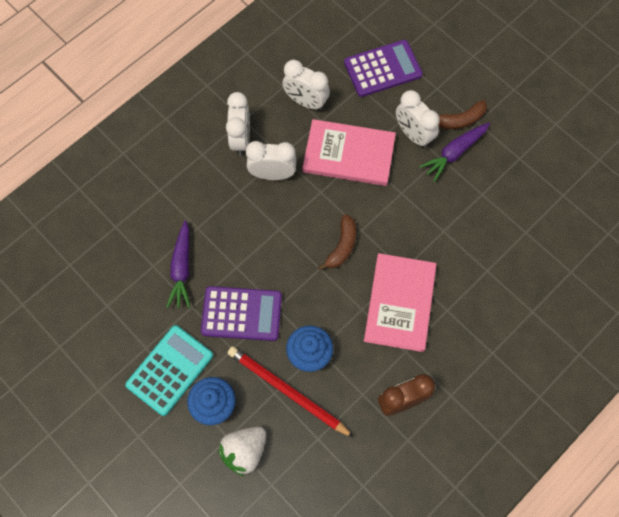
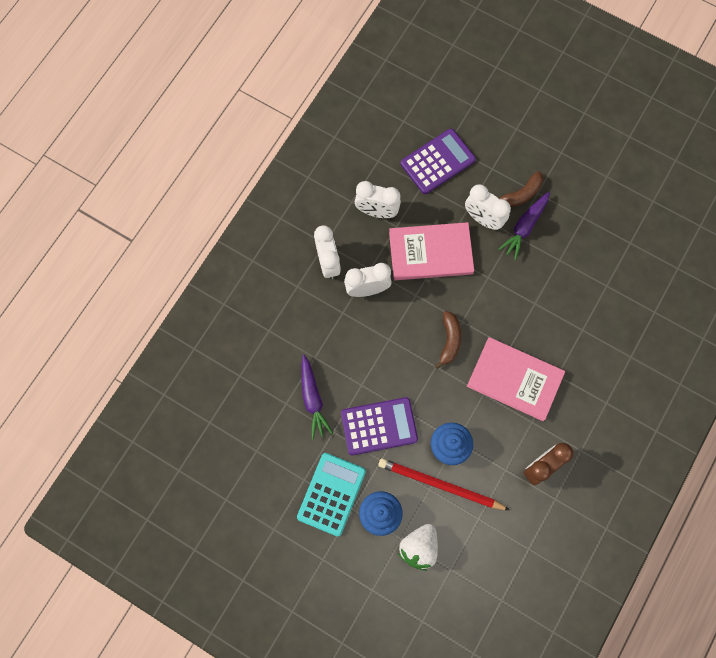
camera: 15 degrees left, 5 degrees up
pink book [364,253,437,352] -> pink book turned 60 degrees counterclockwise [467,337,565,421]

